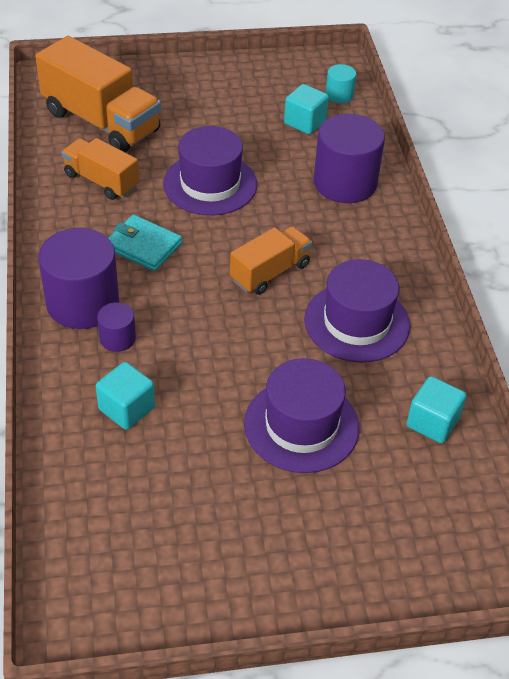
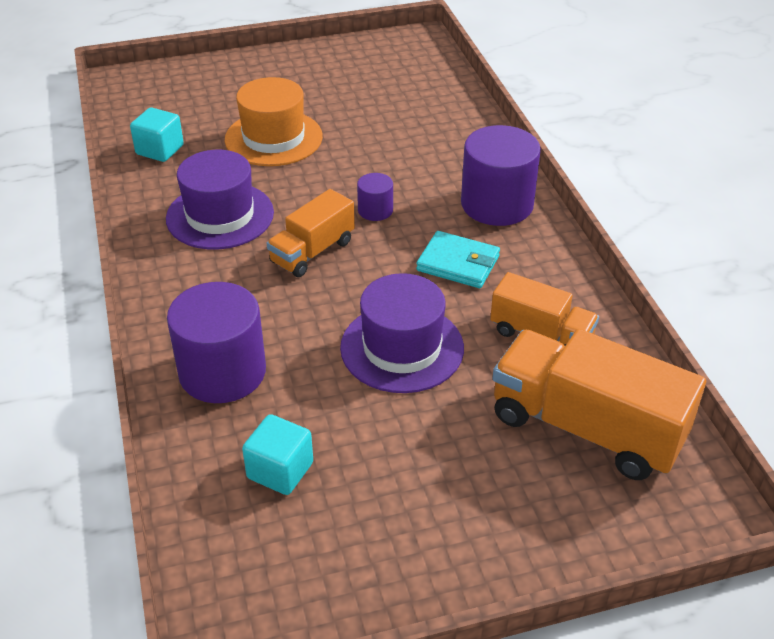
camera: 175 degrees right, 5 degrees down
turquoise cube [96,362,155,430] -> none
purple cylinder [97,302,136,352] -> purple cylinder moved to [357,173,393,221]
purple hat [244,358,359,473] -> orange hat [225,77,323,166]
turquoise cylinder [326,64,356,103] -> none

